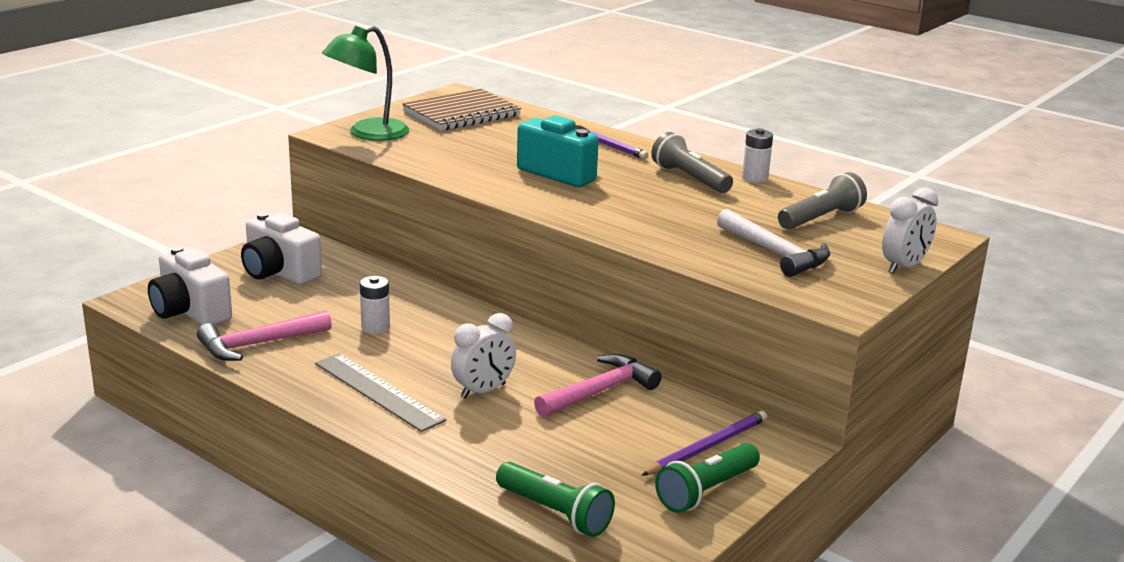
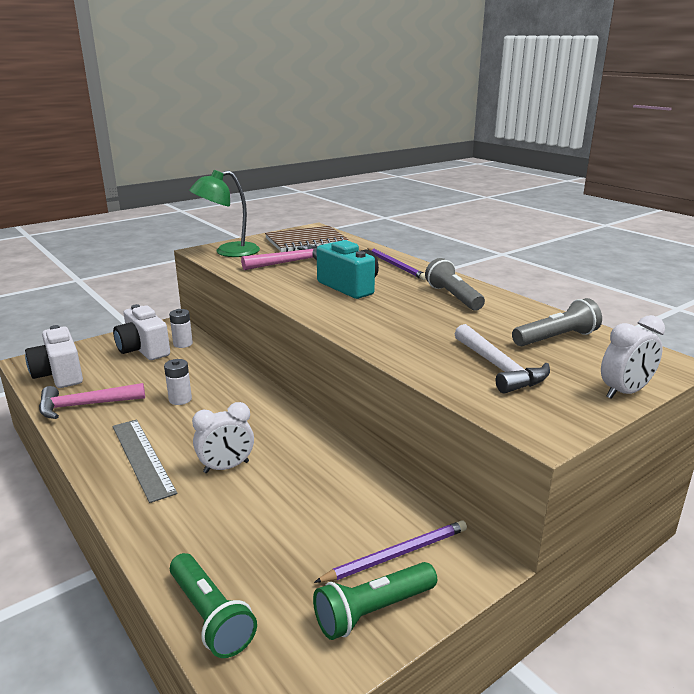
camera: 15 degrees right, 0 degrees up
pink hammer [534,354,662,418] -> pink hammer moved to [241,245,318,270]
white battery [742,128,773,183] -> white battery moved to [169,309,193,348]

